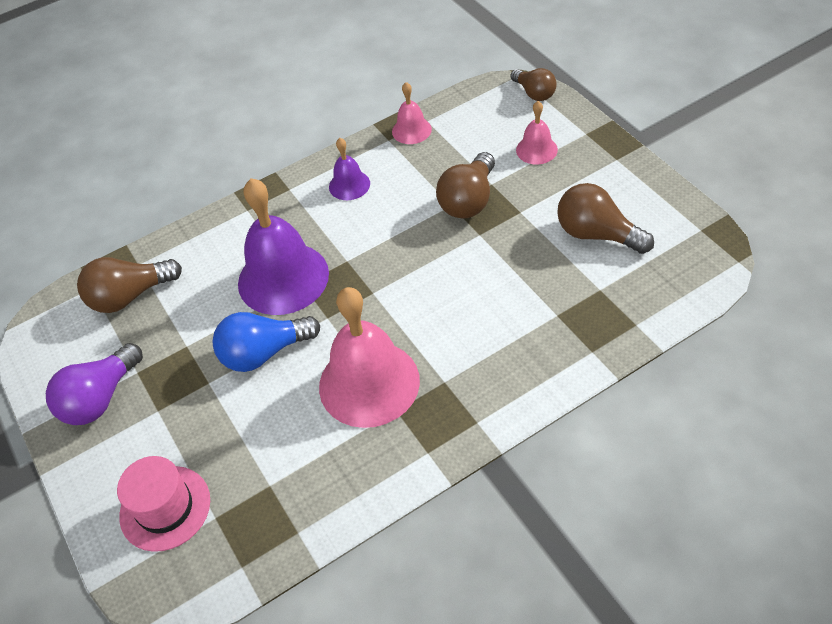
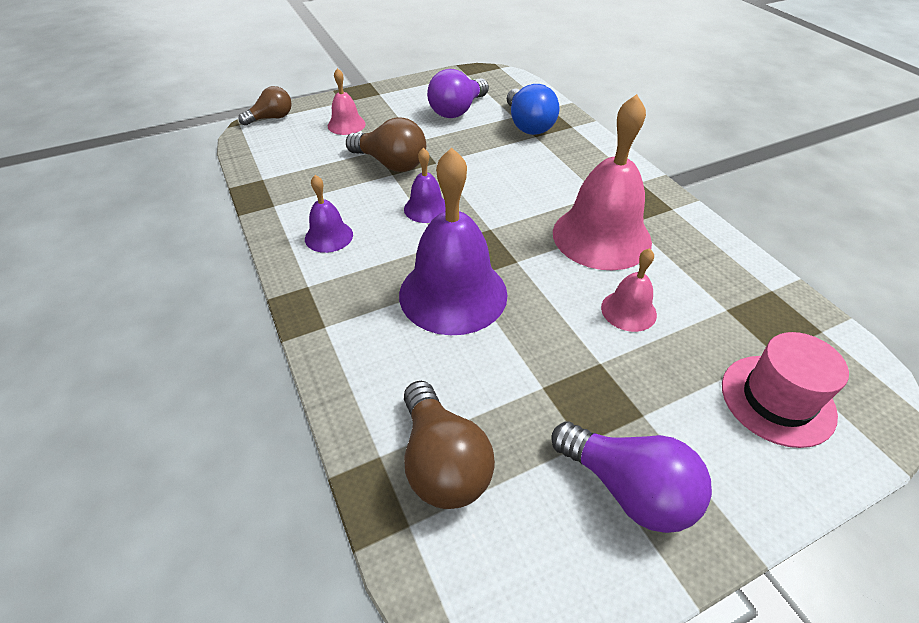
camera: 90 degrees left, 5 degrees down
blue light bulb [212,312,320,372] -> blue light bulb moved to [507,84,559,135]
pink bell [392,82,432,144] -> pink bell moved to [601,248,657,332]
brown light bulb [557,183,654,254] -> purple light bulb [427,69,489,118]
none -> purple bell [404,148,446,223]

